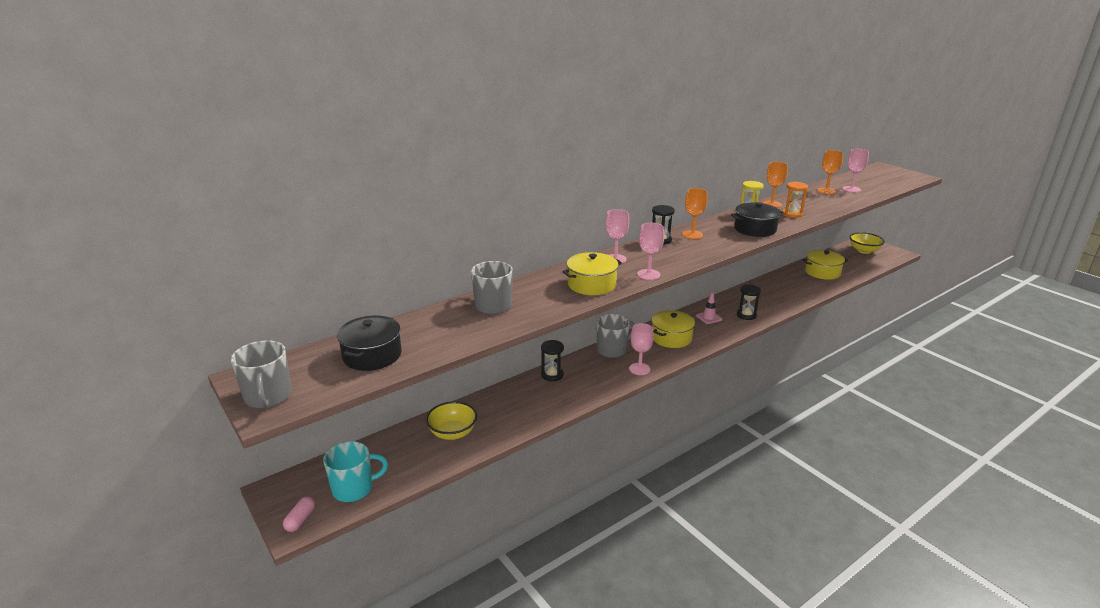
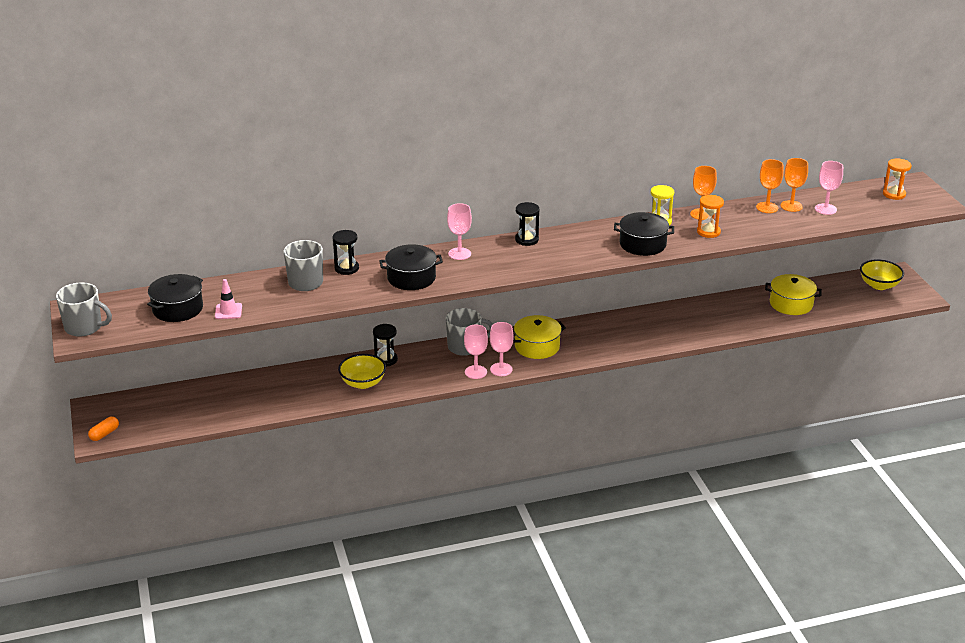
camera: 20 degrees right, 5 degrees up
grey mug [231,340,292,408] -> grey mug turned 75 degrees counterclockwise [56,283,112,337]
pink capsule [283,497,315,532] -> orange capsule [88,416,119,441]
turquoise mug [323,441,388,502] -> none
yellow bowl [426,401,477,440] -> yellow bowl moved to [338,354,386,389]
yellow pot [562,252,622,295] -> black pot [379,244,443,290]
pink goblet [637,223,664,280] -> pink goblet moved to [490,322,514,376]
orange goblet [682,188,708,239] -> orange goblet moved to [756,159,784,213]
pink traffic cone [696,292,722,324] -> pink traffic cone moved to [215,279,242,319]
black hourglass [737,284,761,320] -> black hourglass moved to [332,230,359,275]
none -> orange hourglass [883,159,912,200]

